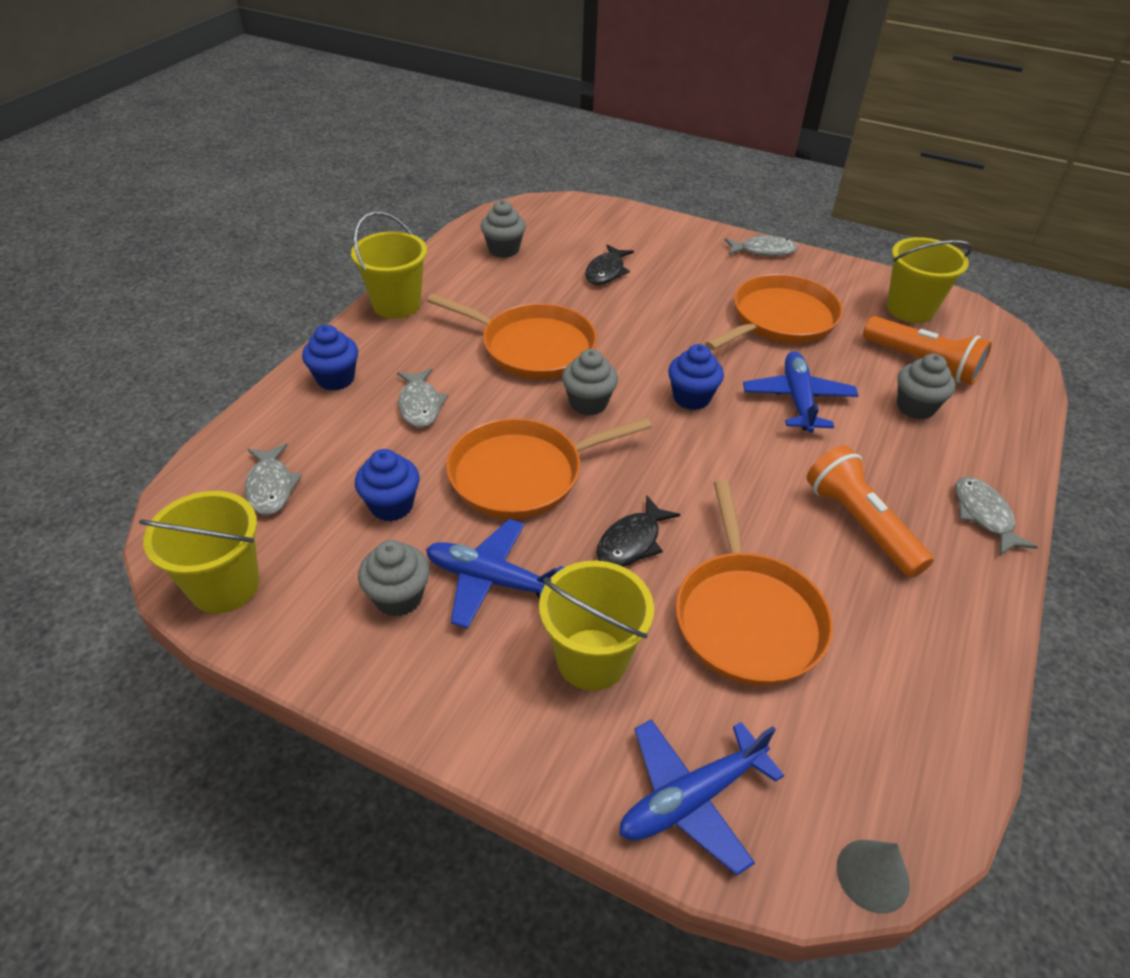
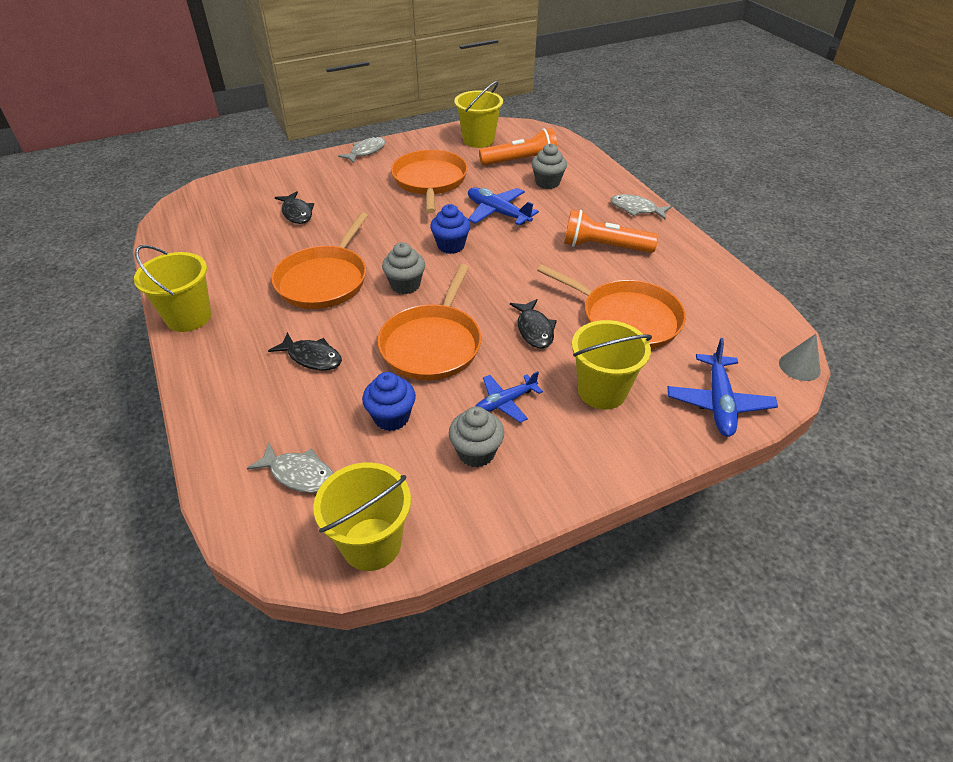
camera: 50 degrees left, 0 degrees up
blue cupcake [302,325,358,391] -> none
grey fish [397,368,448,428] -> black fish [268,332,342,371]
blue plane [426,519,564,629] -> blue plane [475,371,543,423], size x0.66
orange pan [427,294,597,379] -> orange pan turned 135 degrees clockwise [271,212,369,309]
grey cupcake [480,200,526,258] -> none

